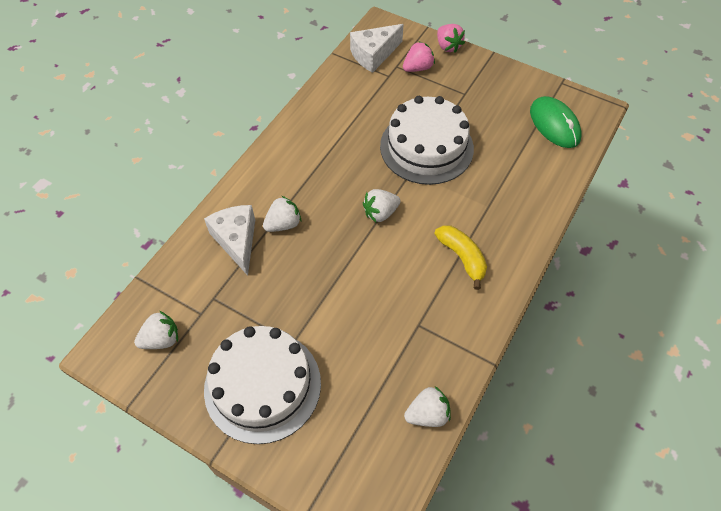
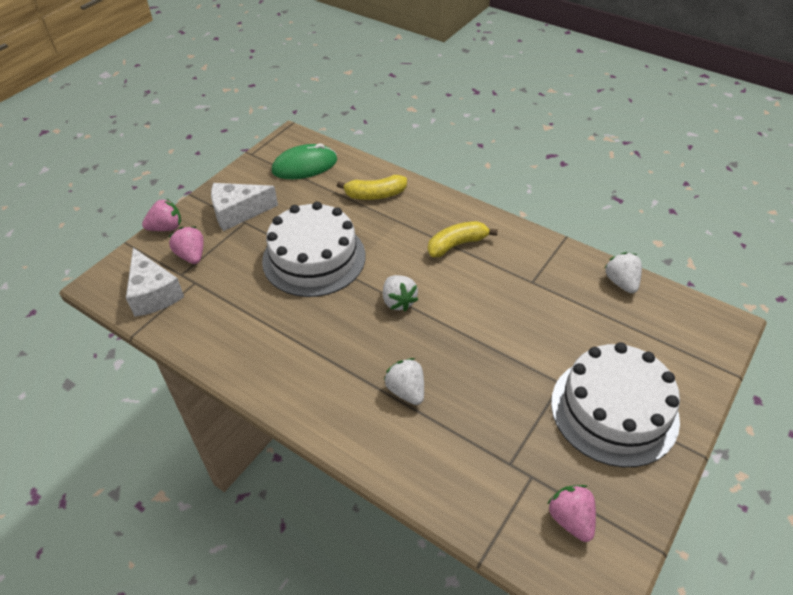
camera: 85 degrees left, 10 degrees down
white strawberry [134,311,178,349] -> pink strawberry [547,485,596,542]
white cheese [204,205,255,276] -> white cheese moved to [211,183,278,231]
none -> yellow banana [337,175,407,200]

